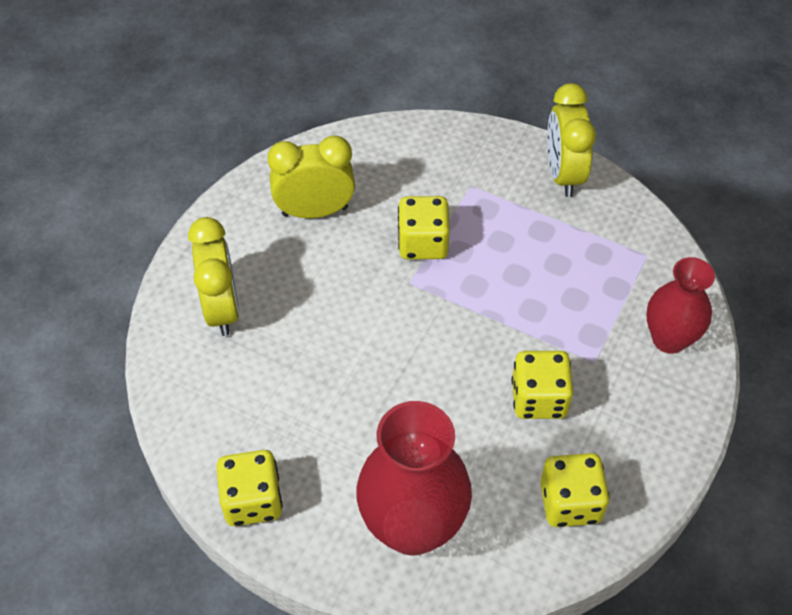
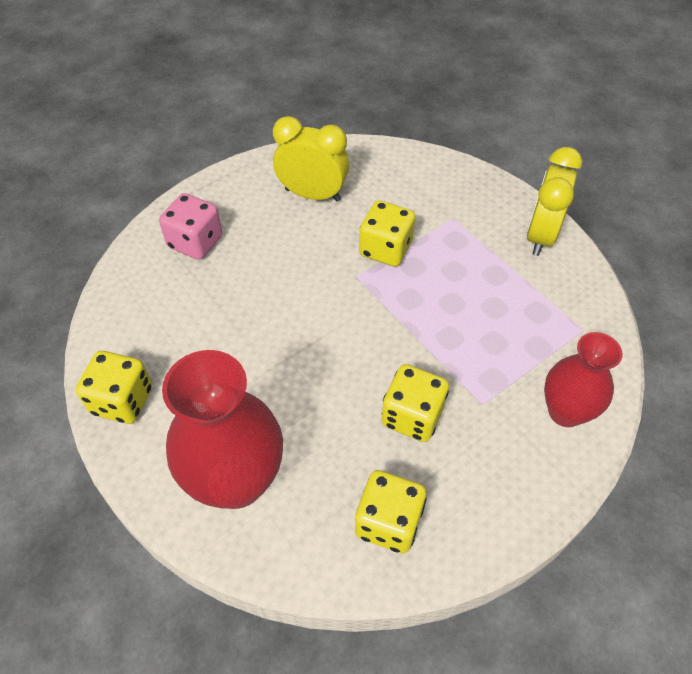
camera: 25 degrees right, 0 degrees up
yellow clock [188,217,239,336] -> pink dice [159,193,222,260]

